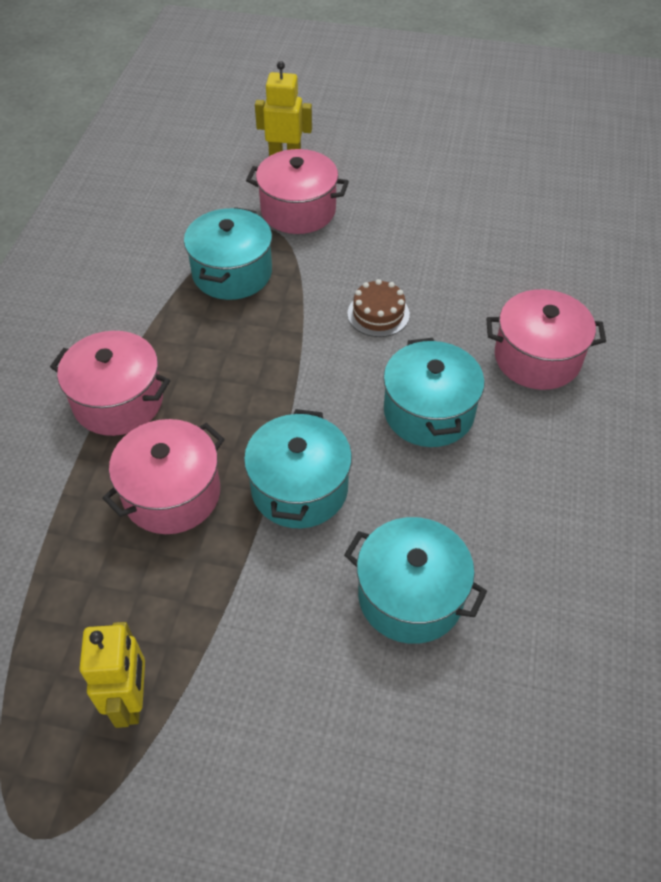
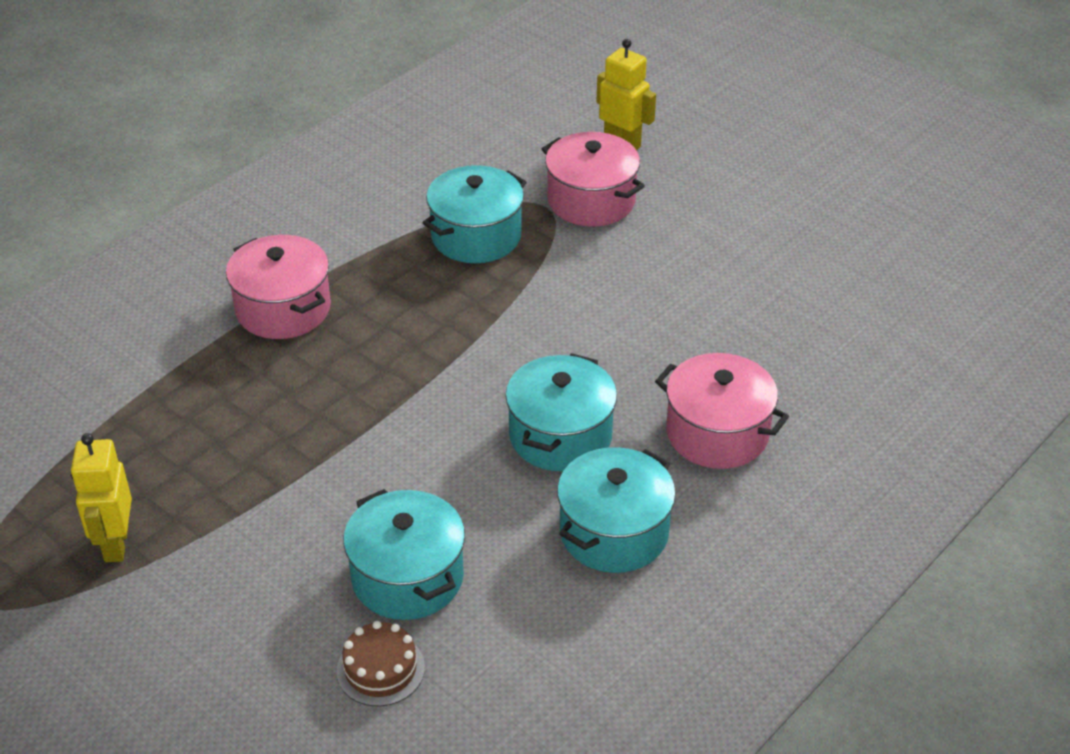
camera: 30 degrees right, 10 degrees down
yellow robot [79,622,145,728] -> yellow robot turned 150 degrees clockwise [71,433,132,562]
pink pot [102,419,225,534] -> none
turquoise pot [244,409,352,528] -> turquoise pot moved to [557,447,676,573]
brown cake [347,279,410,337] -> brown cake moved to [336,621,425,706]

